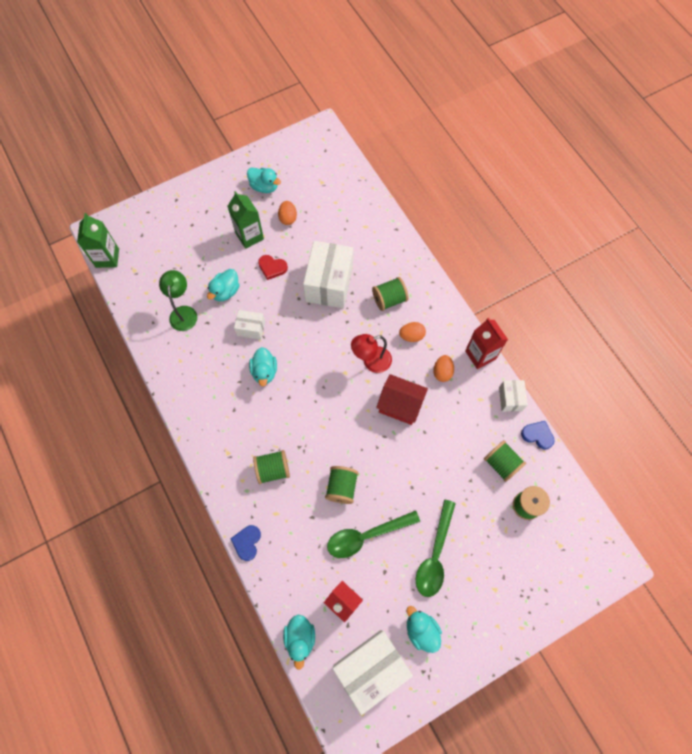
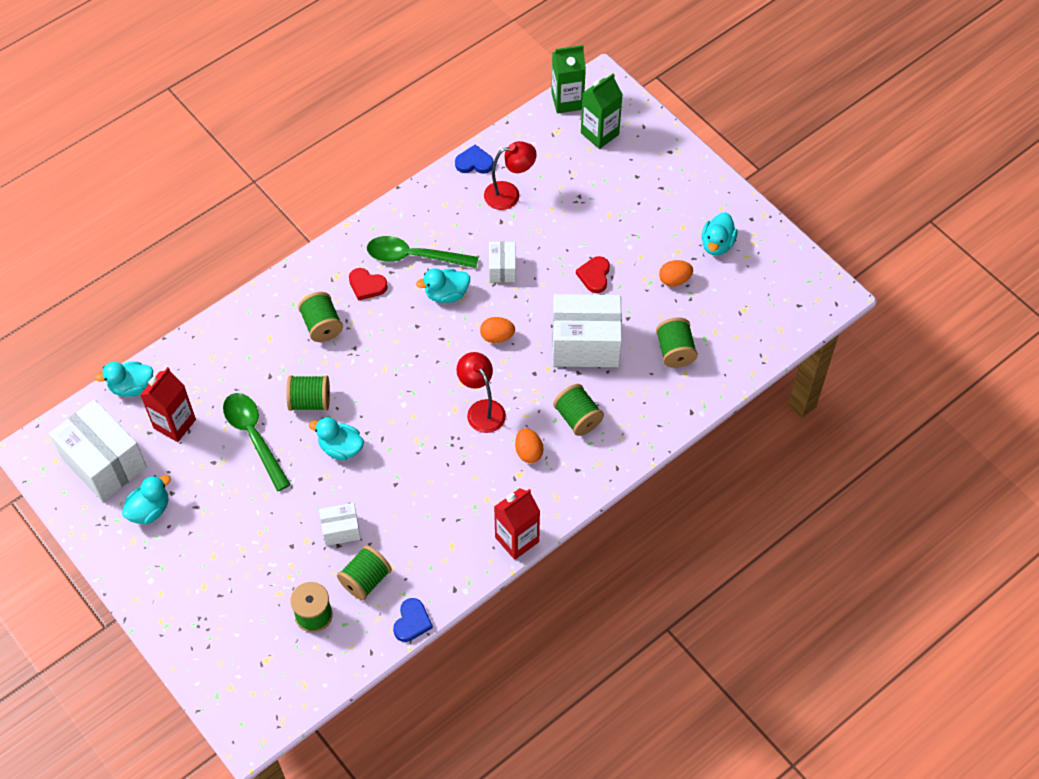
camera: 80 degrees right, 10 degrees down
green lamp [159,270,197,331] -> red lamp [484,141,537,210]
turquoise duck [207,269,240,301] -> turquoise duck moved to [309,417,364,461]
green carton [228,191,264,249] -> green carton moved to [581,73,623,149]
blue heart [230,525,261,561] -> blue heart moved to [455,144,494,174]
red house [376,374,428,425] -> none
green spoon [416,499,456,597] -> green spoon moved to [367,236,478,268]
orange egg [433,355,454,382] -> orange egg moved to [480,317,515,343]
white box [499,380,528,412] -> white box moved to [319,503,361,546]
none -> red heart [349,268,388,301]
none -> green spool [656,317,698,368]

